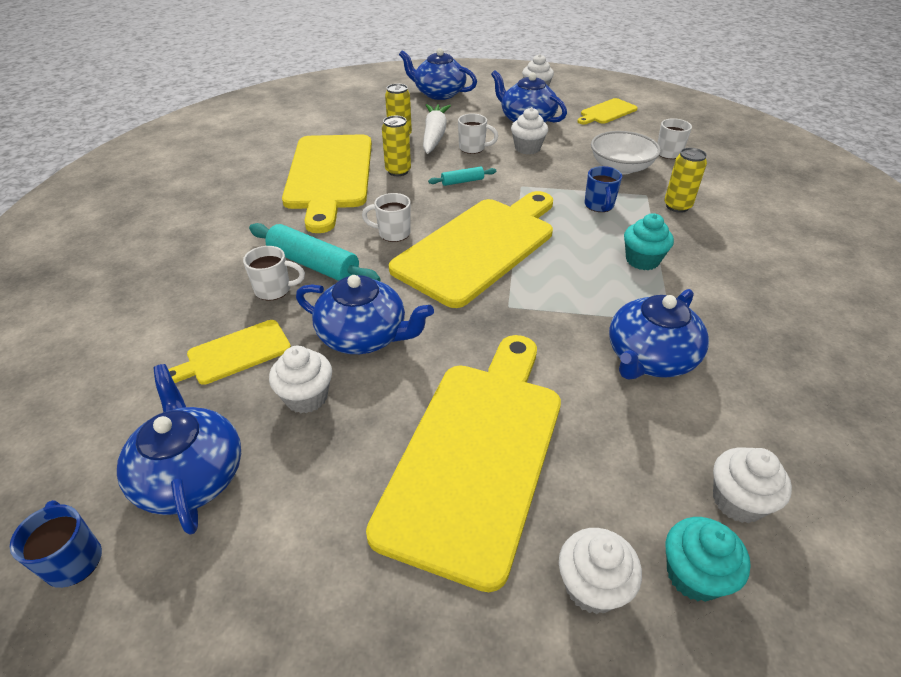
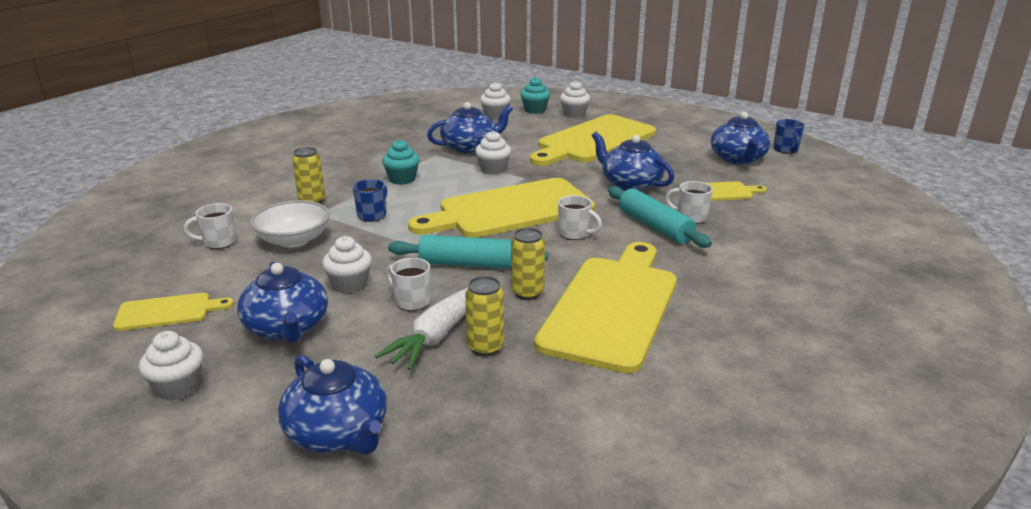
camera: 155 degrees left, 15 degrees down
white cupcake [269,346,332,413] -> white cupcake moved to [475,131,511,175]
turquoise rolling pin [428,166,496,186] -> turquoise rolling pin [388,235,548,269], size x1.95

